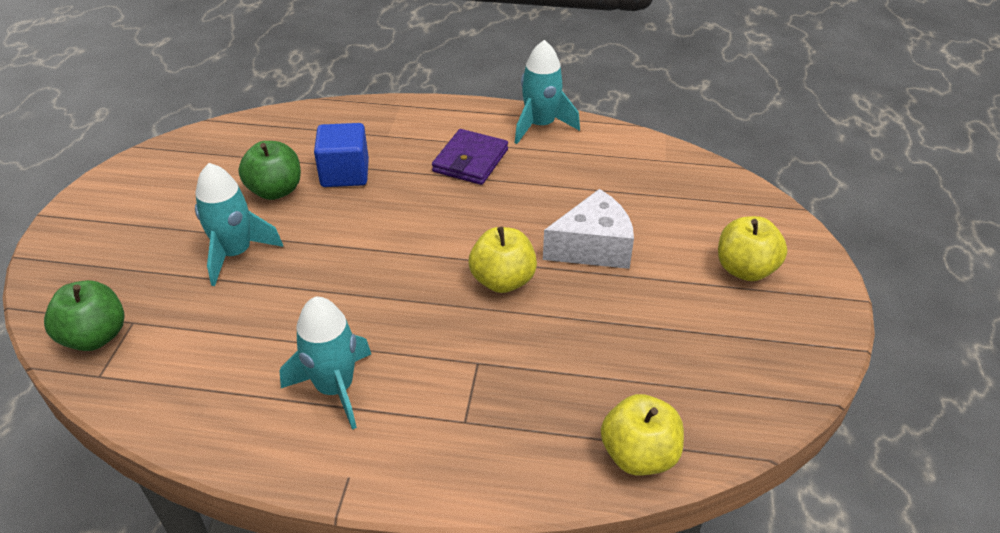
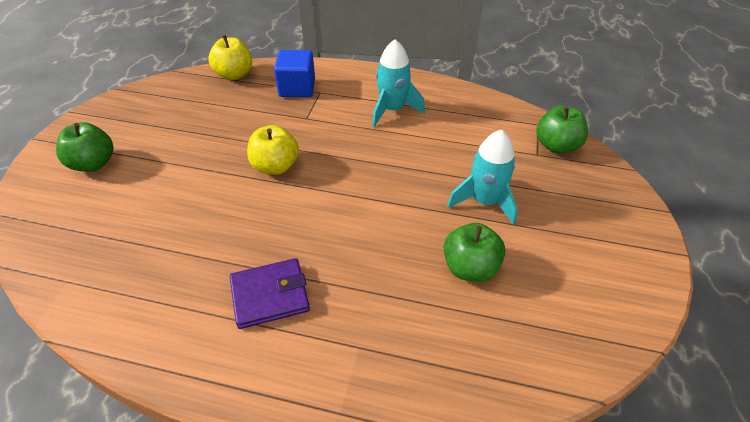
camera: 175 degrees left, 5 degrees up
blue cube [314,123,369,187] -> blue cube moved to [274,50,315,97]
purple wallet [432,129,508,185] -> purple wallet turned 45 degrees clockwise [230,258,310,329]
turquoise rocket [515,40,580,144] -> none
white cheese [543,189,634,269] -> none
yellow apple [718,216,787,281] -> green apple [56,122,113,172]

